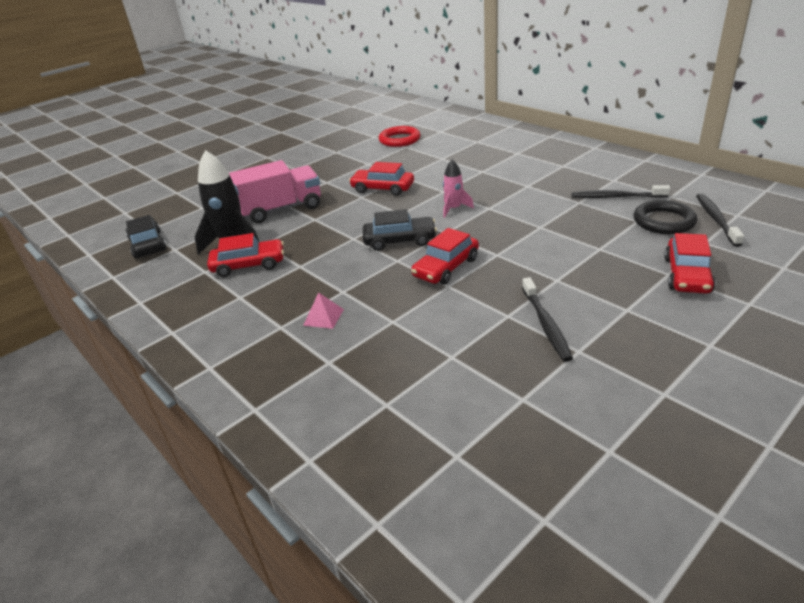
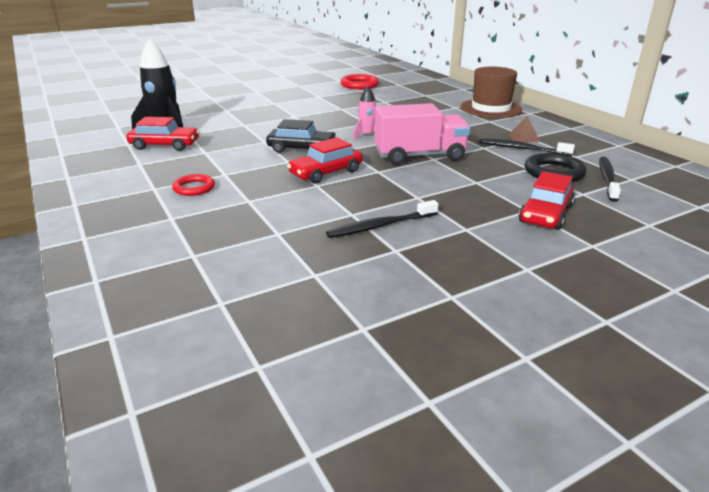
camera: 10 degrees right, 5 degrees down
black car [126,215,166,259] -> none
pink truck [229,160,321,223] -> pink truck moved to [374,103,470,165]
pink pyramid [303,293,344,329] -> red ring [172,174,215,196]
red car [349,162,414,196] -> none
black toothbrush [522,277,573,362] -> black toothbrush turned 60 degrees clockwise [326,200,438,238]
none -> brown hat [460,67,523,118]
none -> brown pyramid [508,116,540,143]

